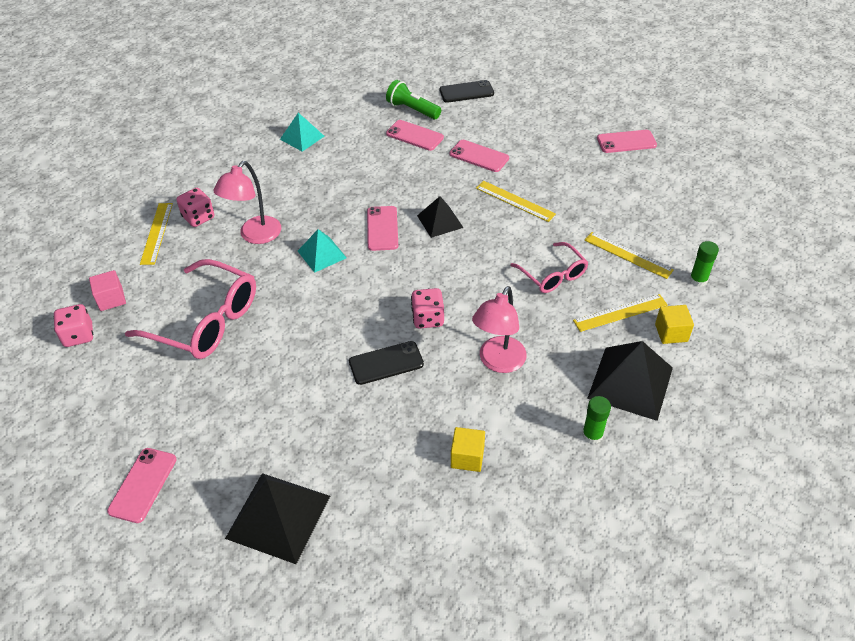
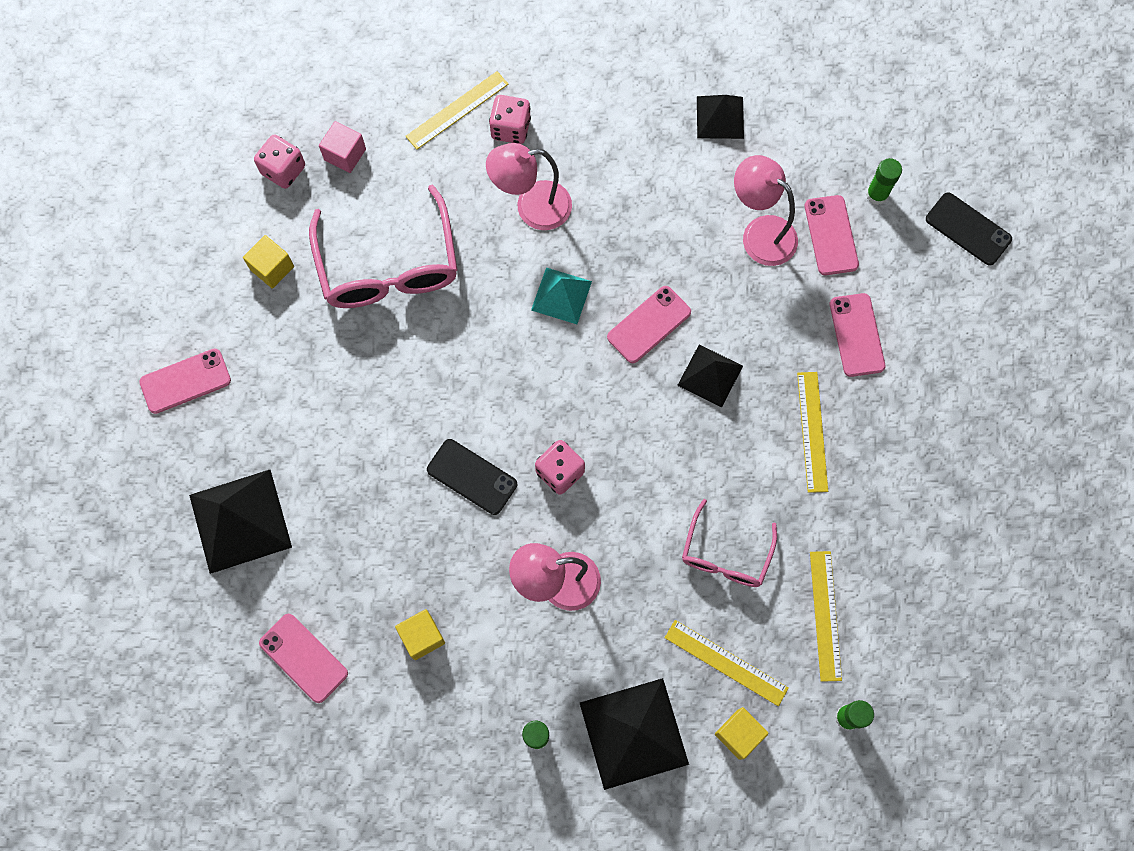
camera: 50 degrees right, 25 degrees up
turquoise pyramid [280,113,324,152] -> black pyramid [697,95,744,139]
green flashlight [386,80,441,119] -> green glue stick [866,158,902,205]
pink phone [597,130,657,153] -> pink phone moved to [259,614,348,703]
none -> yellow cube [243,235,294,289]
none -> pink lamp [734,155,798,266]

